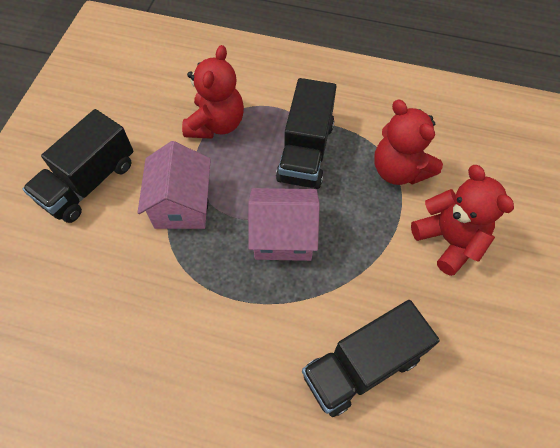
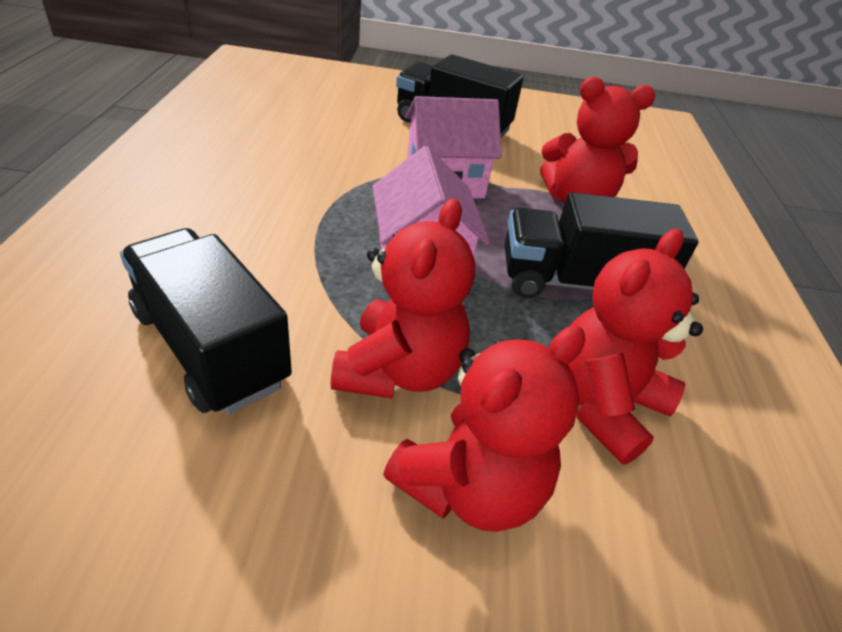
camera: 75 degrees right, 20 degrees down
none -> red teddy bear [330,198,475,399]

